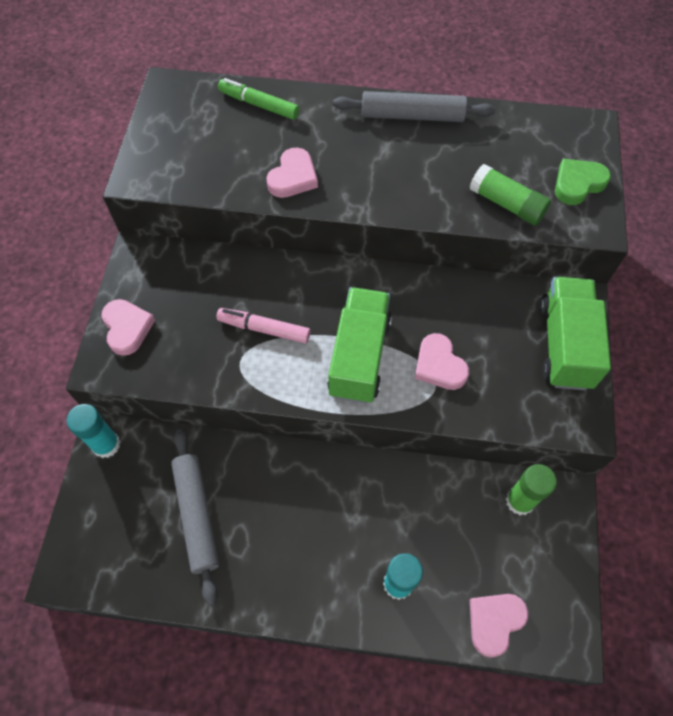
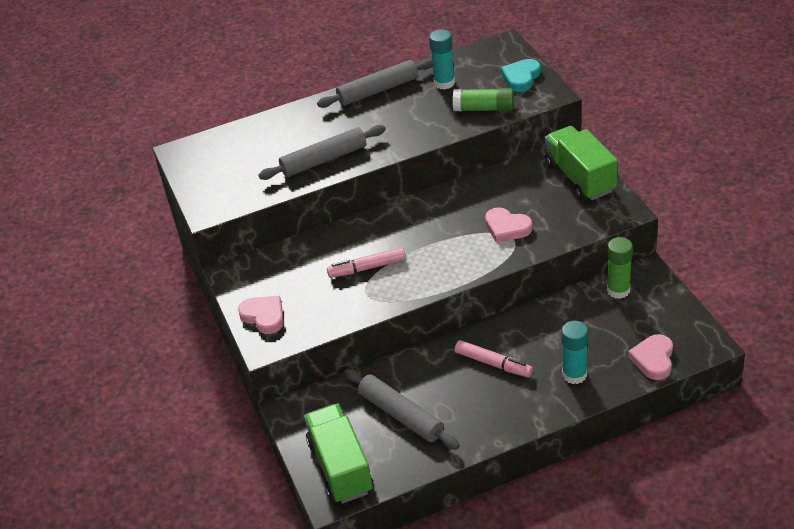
camera: 25 degrees left, 20 degrees down
turquoise glue stick [66,404,120,458] -> turquoise glue stick moved to [429,29,455,90]
green marker [218,78,299,120] -> none
pink heart [266,147,318,198] -> grey rolling pin [258,125,386,180]
green truck [327,287,392,403] -> green truck moved to [304,404,373,504]
green heart [555,159,611,205] -> turquoise heart [501,59,541,92]
none -> pink marker [455,340,533,377]

